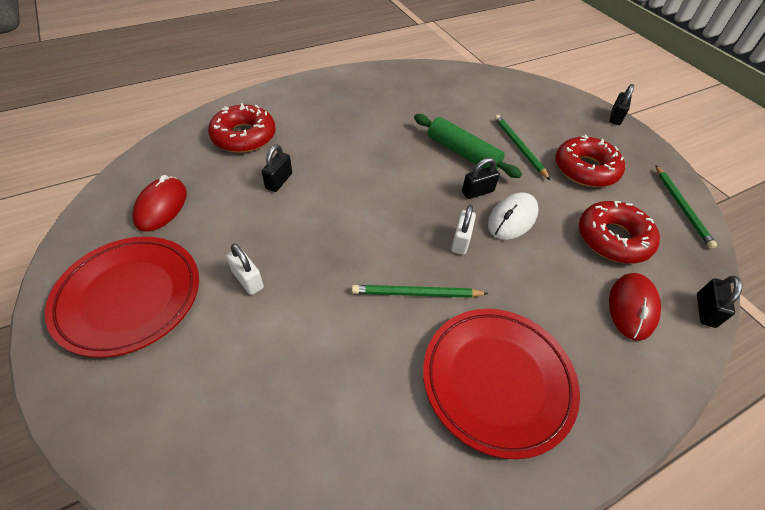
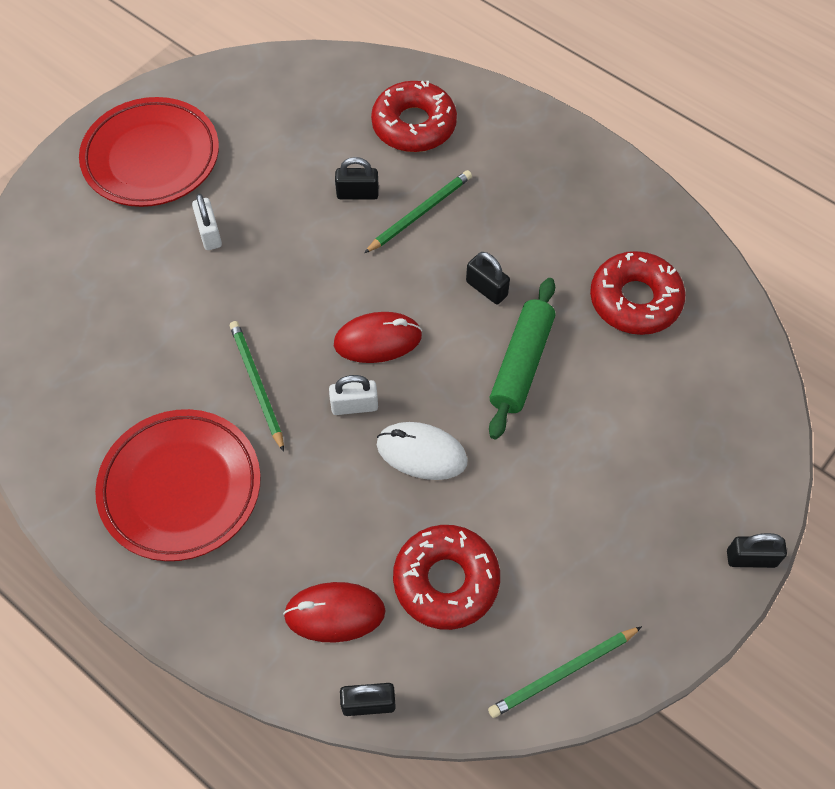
camera: 70 degrees right, 10 degrees up
red mouse [132,175,187,232] -> red mouse moved to [334,312,422,363]
white padlock [226,244,264,295] -> white padlock turned 45 degrees counterclockwise [192,193,222,250]
black padlock [462,158,500,199] -> black padlock moved to [466,252,510,304]
green pencil [494,115,550,180] -> green pencil moved to [364,170,472,253]
red donut [555,135,625,187] -> red donut moved to [590,251,685,335]

